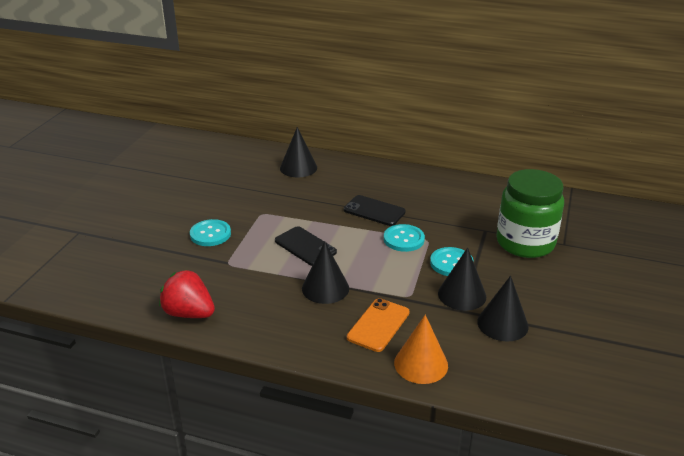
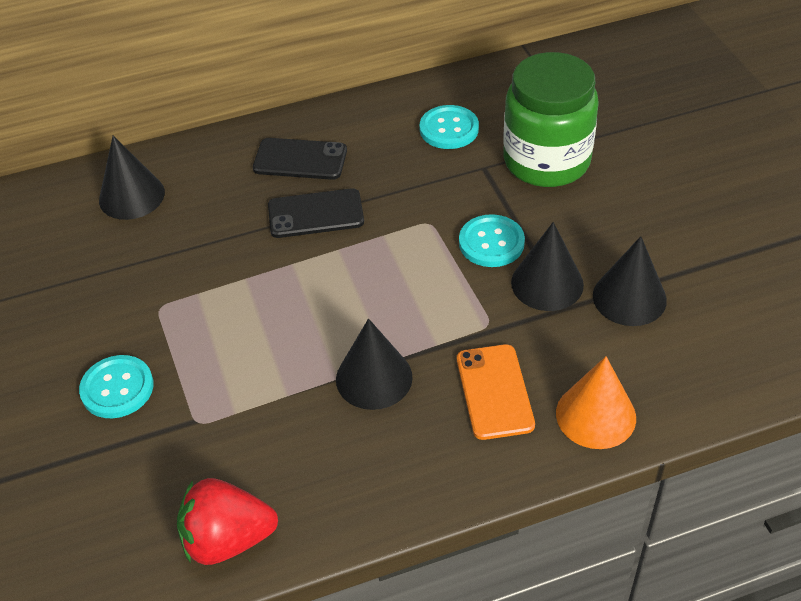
camera: 35 degrees left, 15 degrees up
black phone [275,226,337,266] -> black phone moved to [253,138,347,180]
turquoise button [384,224,425,252] -> turquoise button moved to [419,105,479,149]

